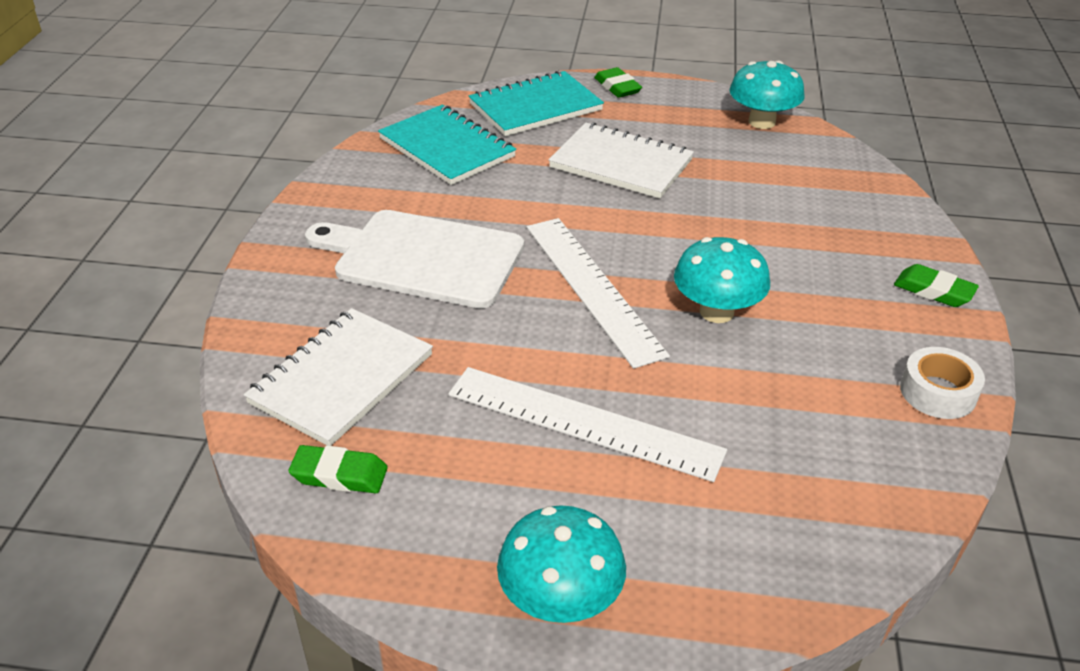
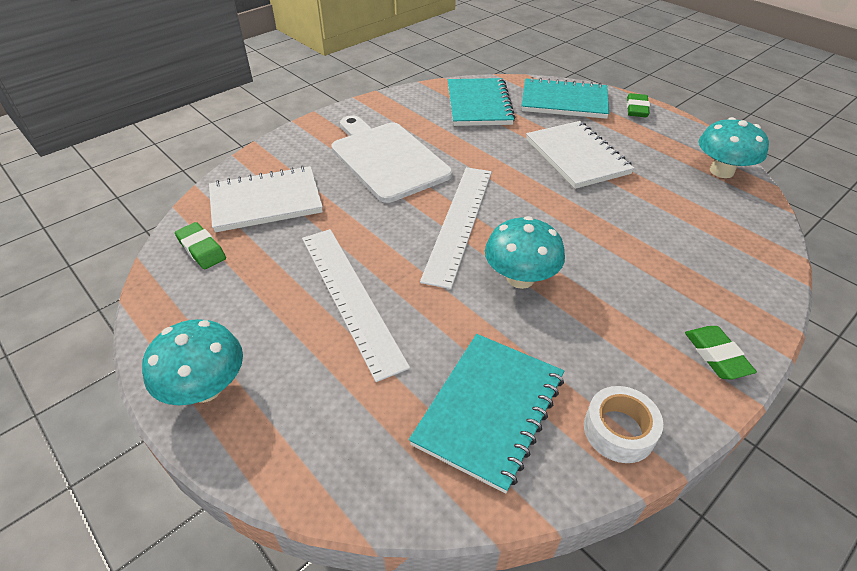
camera: 40 degrees right, 5 degrees up
none -> turquoise notebook [409,334,564,494]

